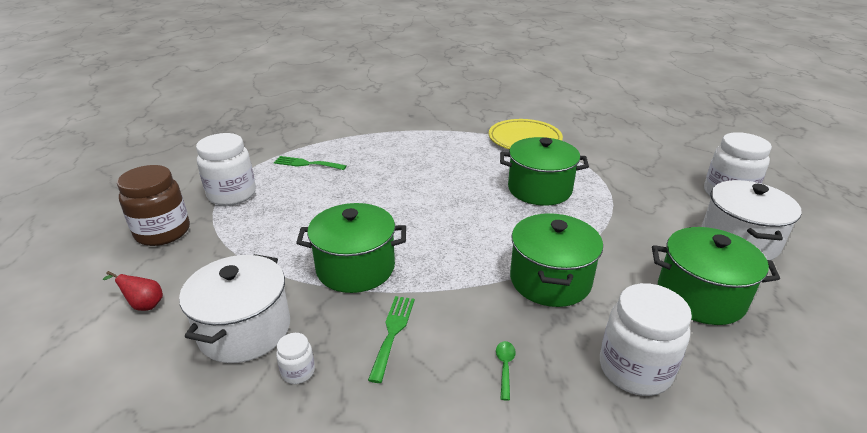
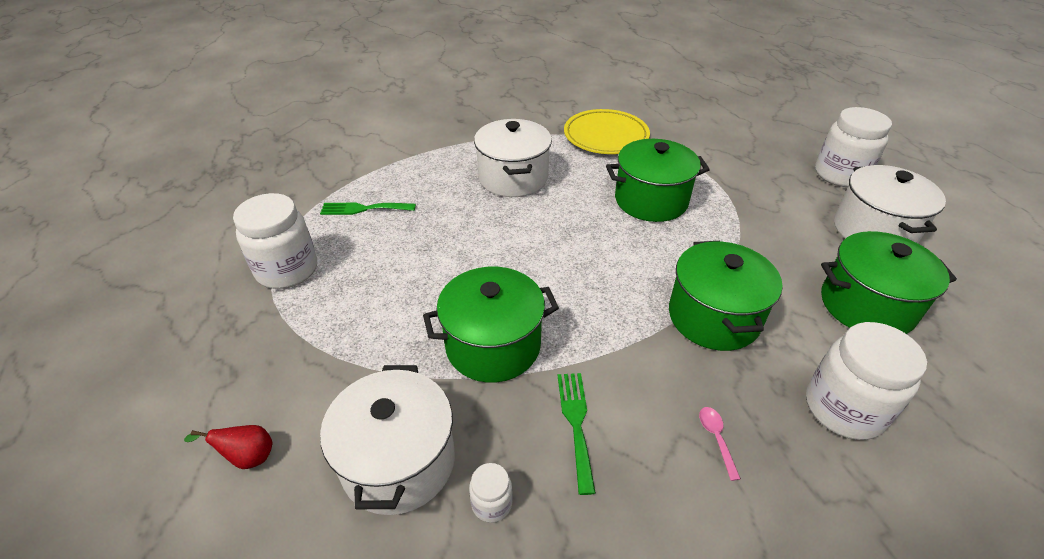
camera: 15 degrees left, 10 degrees up
brown jar [117,165,190,246] -> none
green spoon [496,341,516,401] -> pink spoon [699,407,741,481]
none -> white pot [474,119,552,197]

